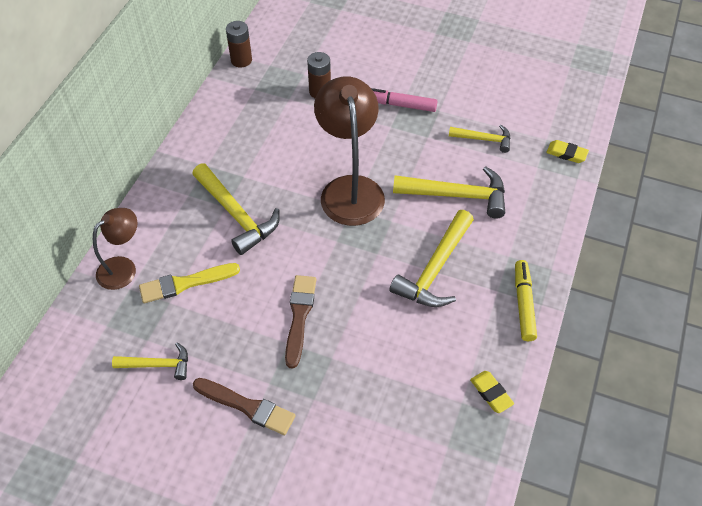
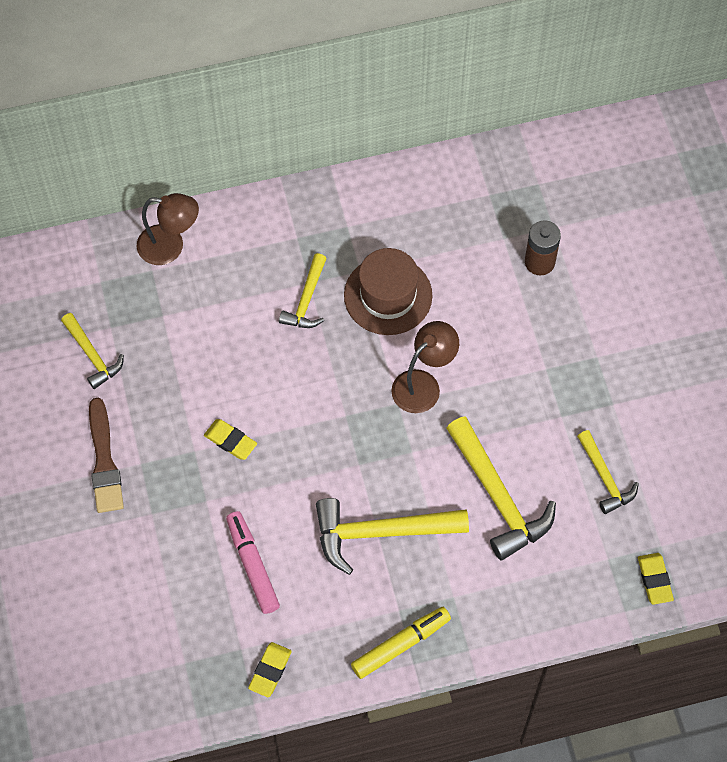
camera: 55 degrees right, 10 degrees up
yellow brush [139,263,240,303] -> none
yellow hammer [192,163,280,255] -> yellow hammer [279,253,327,328], size x0.58
brown battery [226,21,252,68] -> none
brown brush [285,275,316,369] -> yellow eraser [204,419,257,460]
brown lamp [314,76,385,226] -> brown lamp [391,321,459,413], size x0.58
pink marker [371,88,437,112] -> pink marker moved to [226,511,280,614]
none -> brown hat [344,248,432,335]

